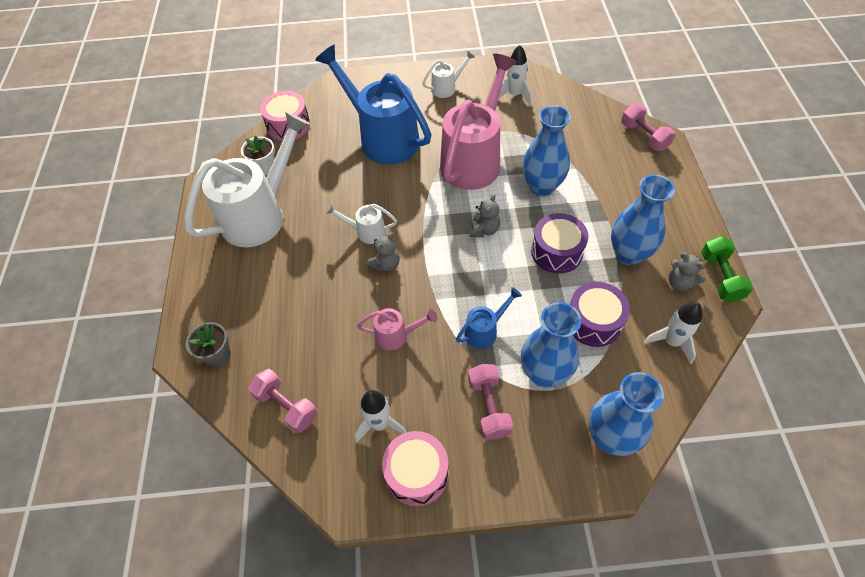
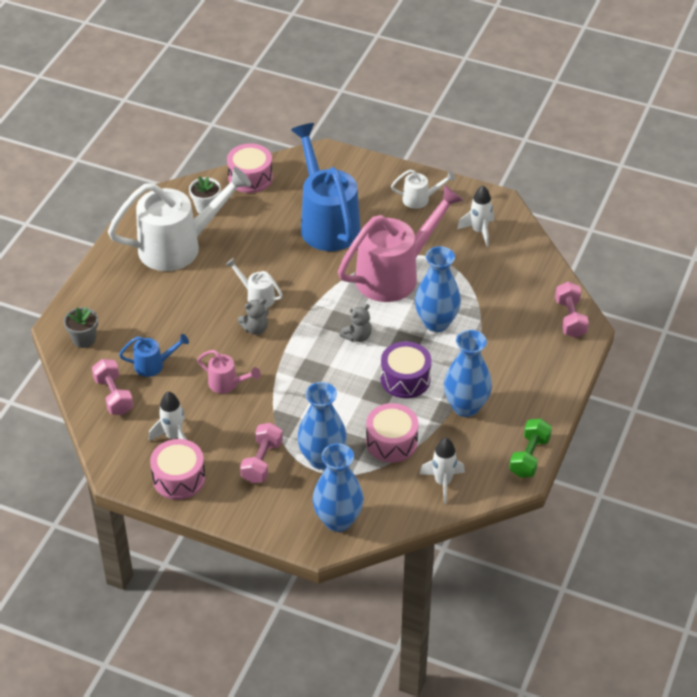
camera: 25 degrees right, 10 degrees down
blue watering can [456,287,522,349] -> blue watering can moved to [119,334,189,377]
purple drum [570,282,630,347] -> pink drum [366,403,418,463]
grey teddy bear [669,252,705,291] -> none

